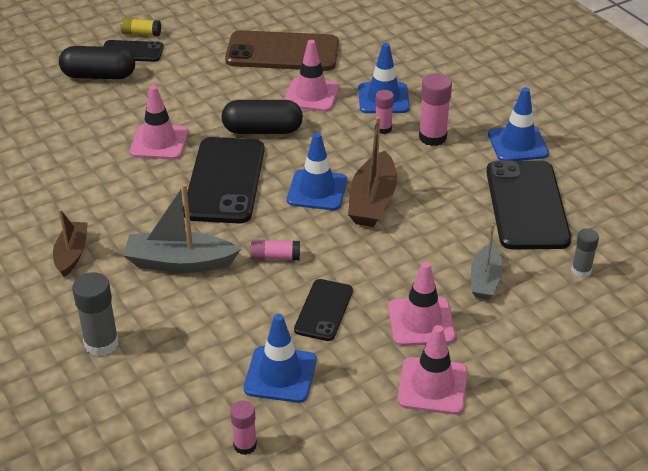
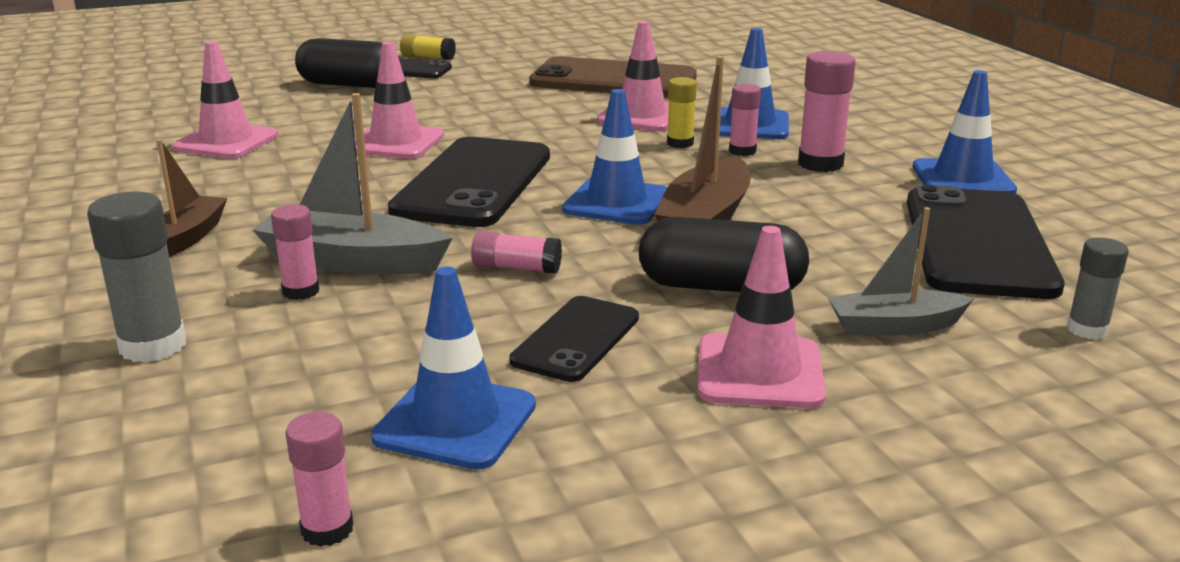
camera: 10 degrees right, 15 degrees down
black capsule [222,100,303,134] -> black capsule moved to [639,217,809,292]
pink traffic cone [398,325,467,415] -> pink traffic cone moved to [173,41,278,159]
grey boat [471,224,503,299] -> grey boat turned 60 degrees clockwise [828,207,974,336]
none -> pink glue stick [271,204,319,300]
none -> yellow glue stick [667,77,697,148]

